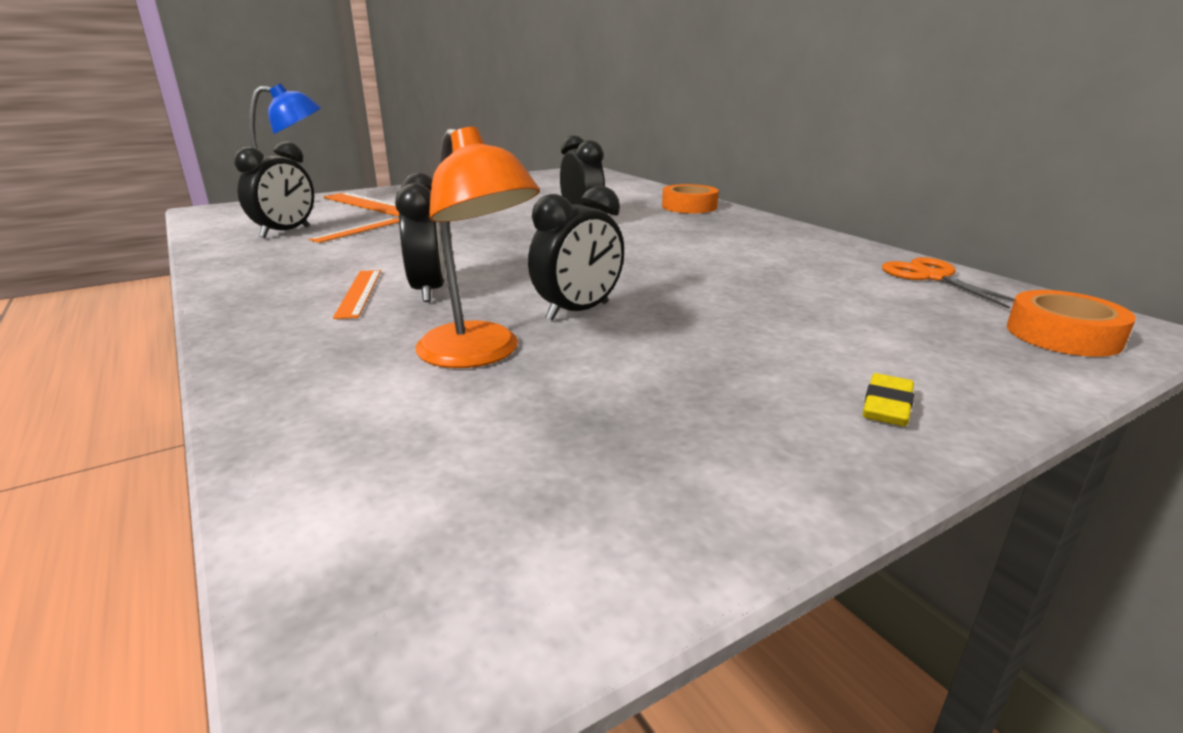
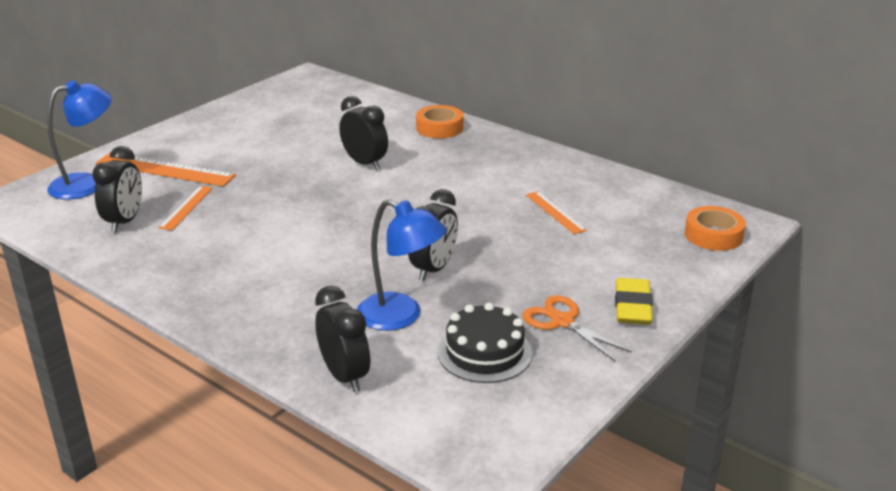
camera: 20 degrees left, 5 degrees up
orange ruler [333,270,381,319] -> orange ruler moved to [526,191,587,234]
black clock [395,172,445,302] -> black clock moved to [315,286,370,392]
orange lamp [415,127,540,368] -> blue lamp [357,199,447,331]
yellow eraser [862,373,914,426] -> yellow eraser [615,278,653,325], size x1.60
orange scissors [882,257,1015,309] -> orange scissors moved to [522,295,632,361]
none -> black cake [437,303,532,383]

